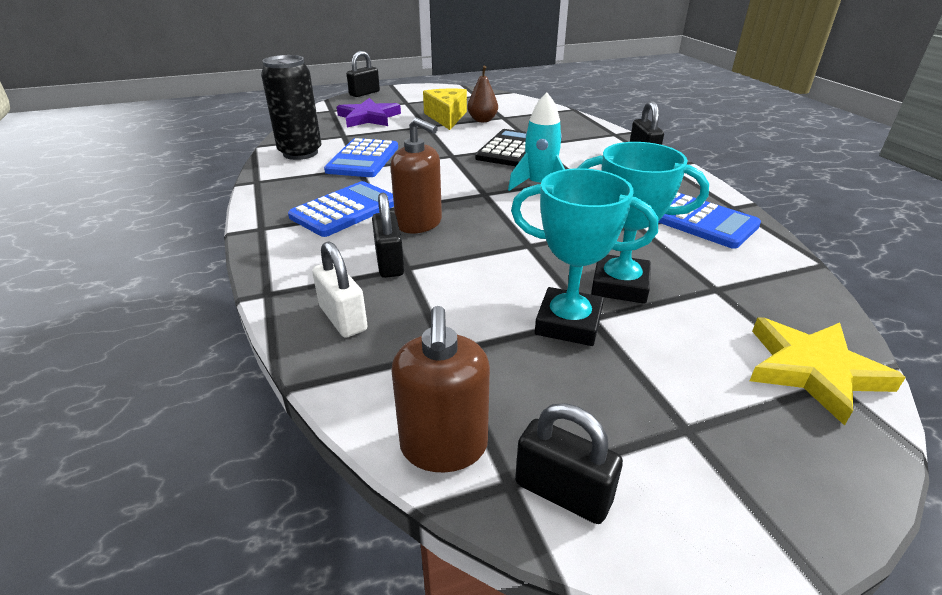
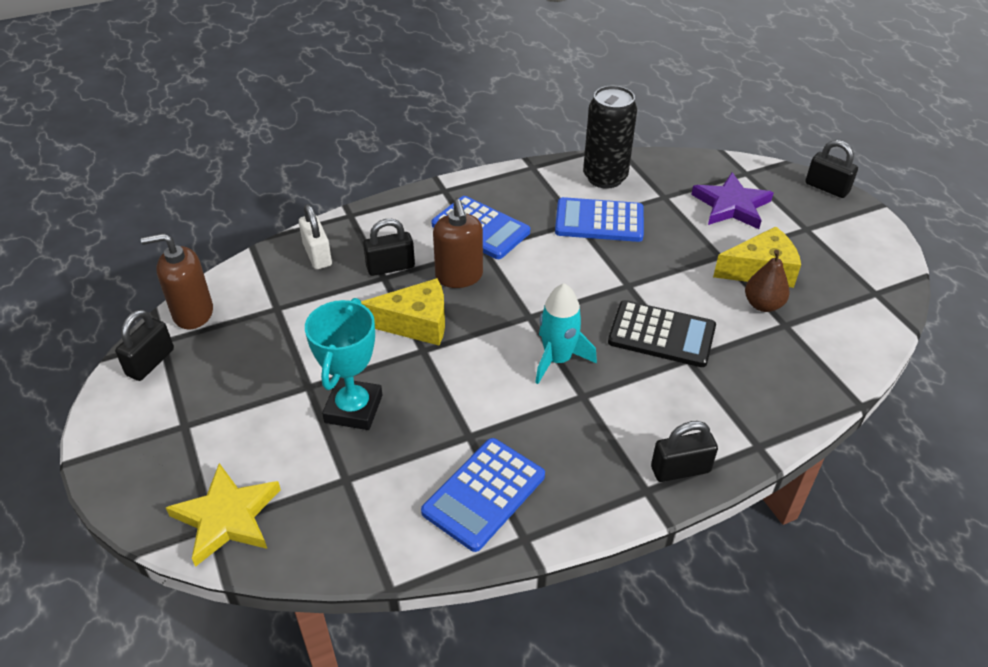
camera: 85 degrees right, 10 degrees up
white padlock [312,241,368,338] -> white padlock turned 75 degrees counterclockwise [299,204,332,269]
brown soap dispenser [391,117,442,233] -> brown soap dispenser turned 45 degrees counterclockwise [433,199,483,288]
turquoise trophy [511,168,658,346] -> none
none -> yellow cheese [361,278,445,345]

